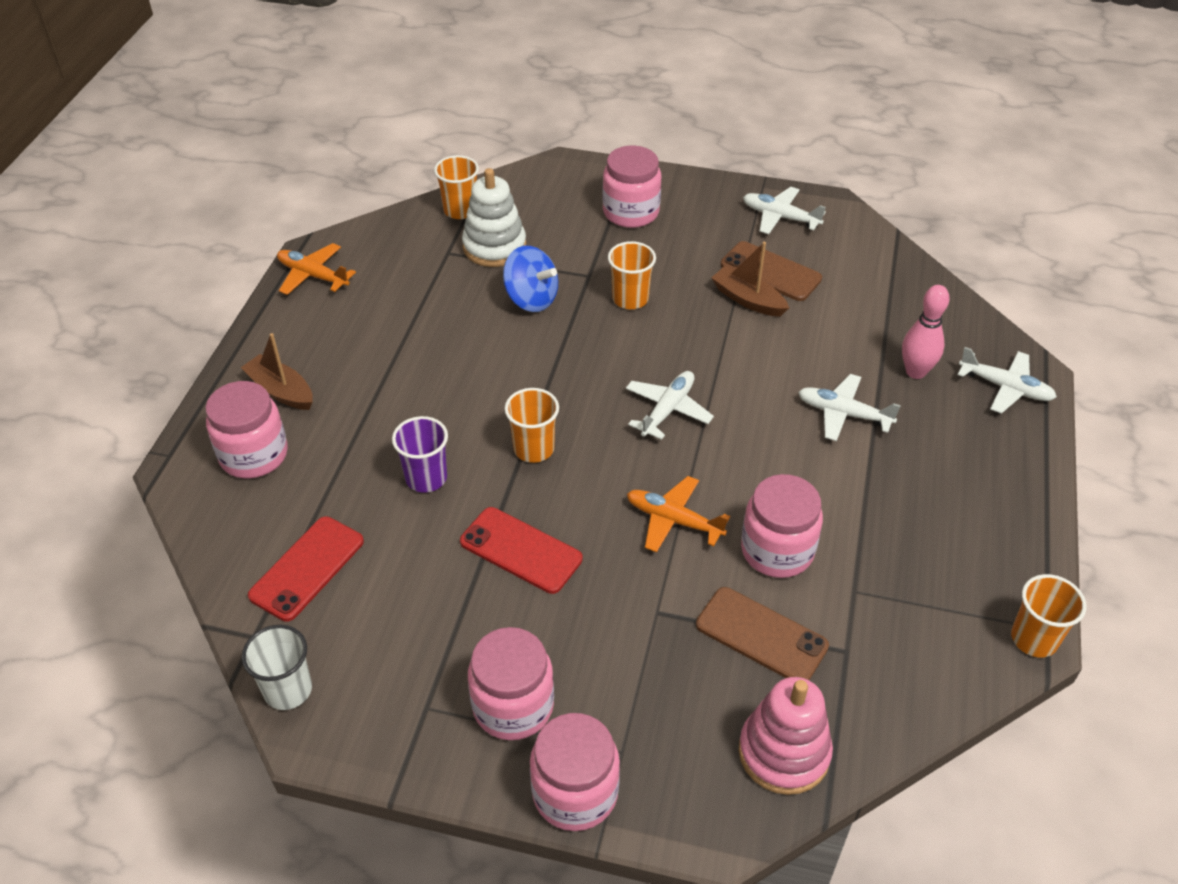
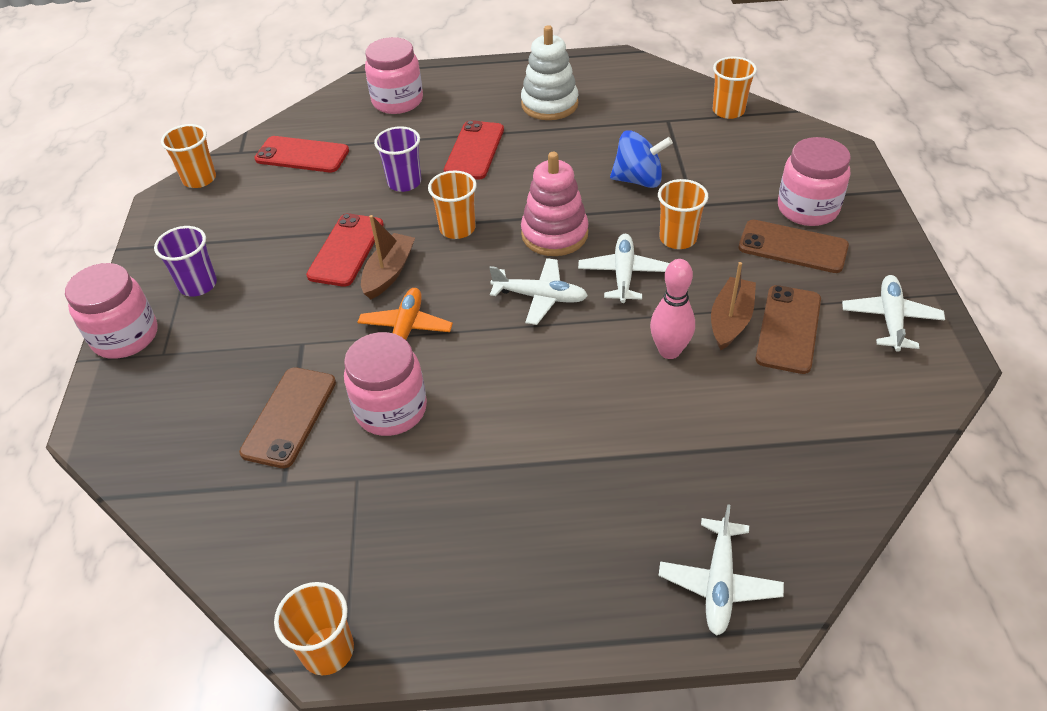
camera: 75 degrees right, 0 degrees up
brown boat [241,333,313,410] -> brown boat moved to [361,215,415,299]
white cup [241,625,312,710] -> orange cup [161,124,216,188]
orange plane [277,243,356,295] -> none
white stacking toy [462,168,526,267] -> white stacking toy moved to [521,25,579,120]
pink jar [468,627,554,740] -> purple cup [154,226,217,297]
blue spinning top [503,246,558,312] -> blue spinning top turned 105 degrees counterclockwise [610,130,673,188]
pink stacking toy [739,677,833,795] -> pink stacking toy moved to [521,152,589,256]
white plane [798,374,901,441] -> white plane moved to [578,234,670,303]
pink bowling pin [902,285,950,379] -> pink bowling pin moved to [650,259,695,359]
none -> red phone [444,120,504,180]
none -> brown phone [739,220,849,273]

